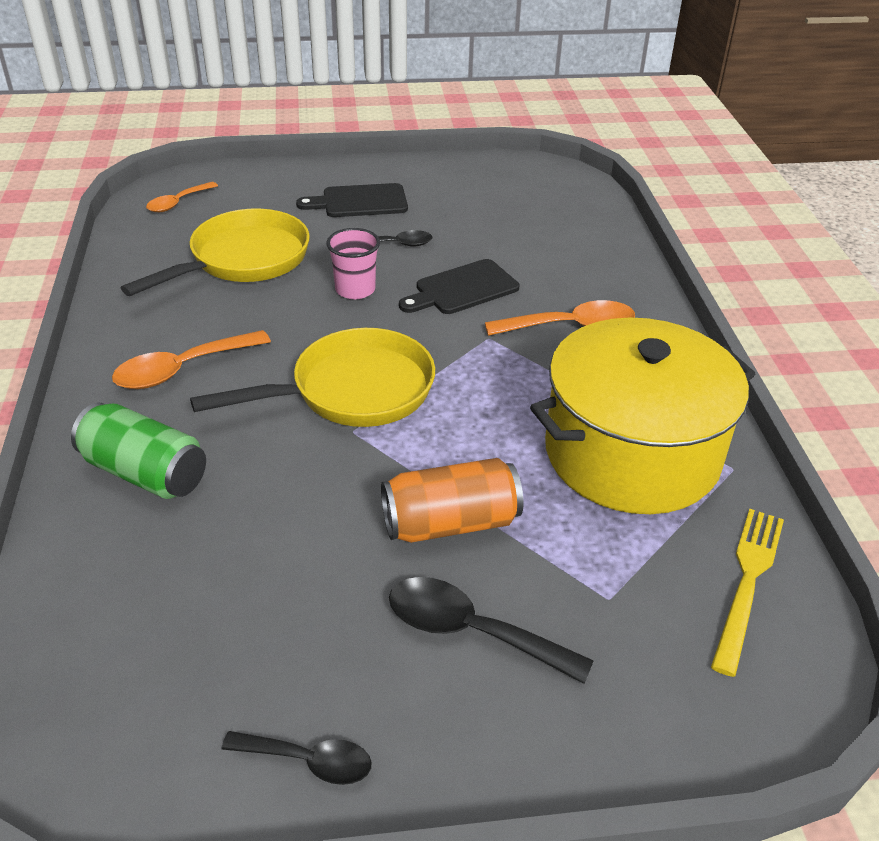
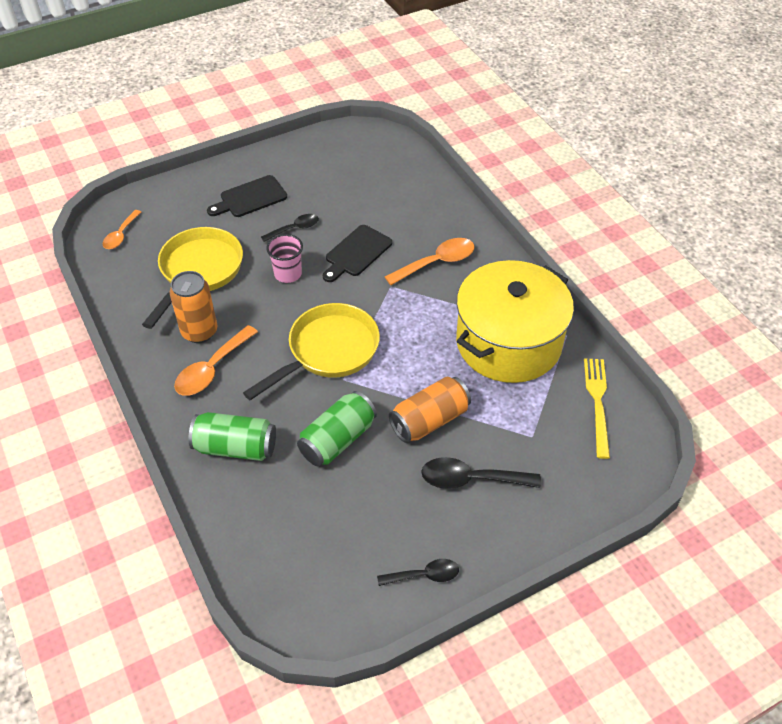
camera: 20 degrees left, 10 degrees up
none -> orange can [170,271,217,343]
none -> green can [297,391,377,466]

